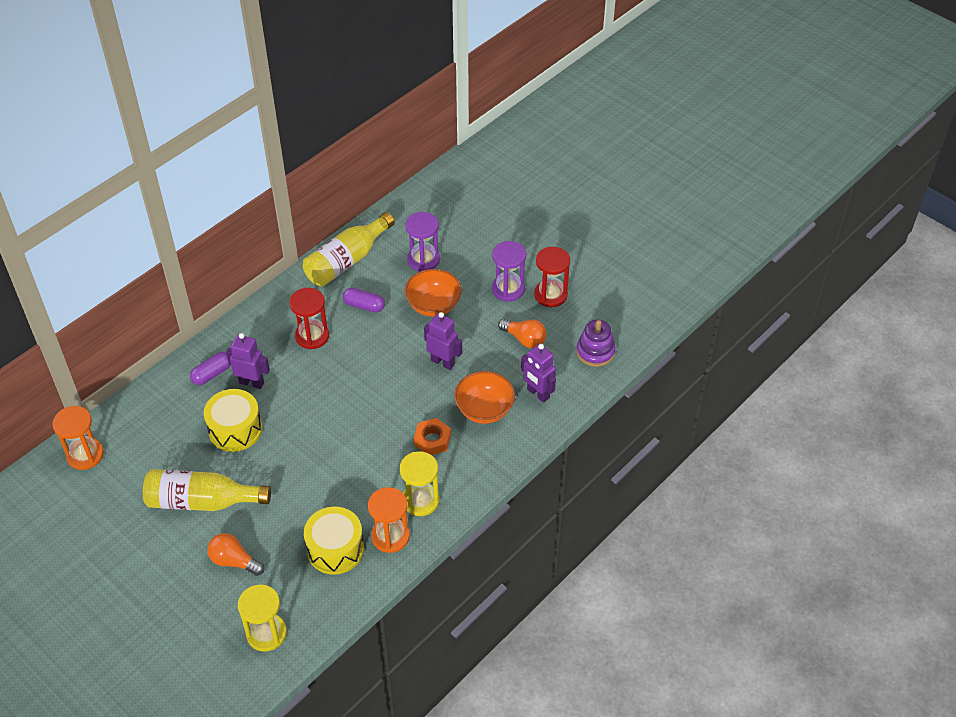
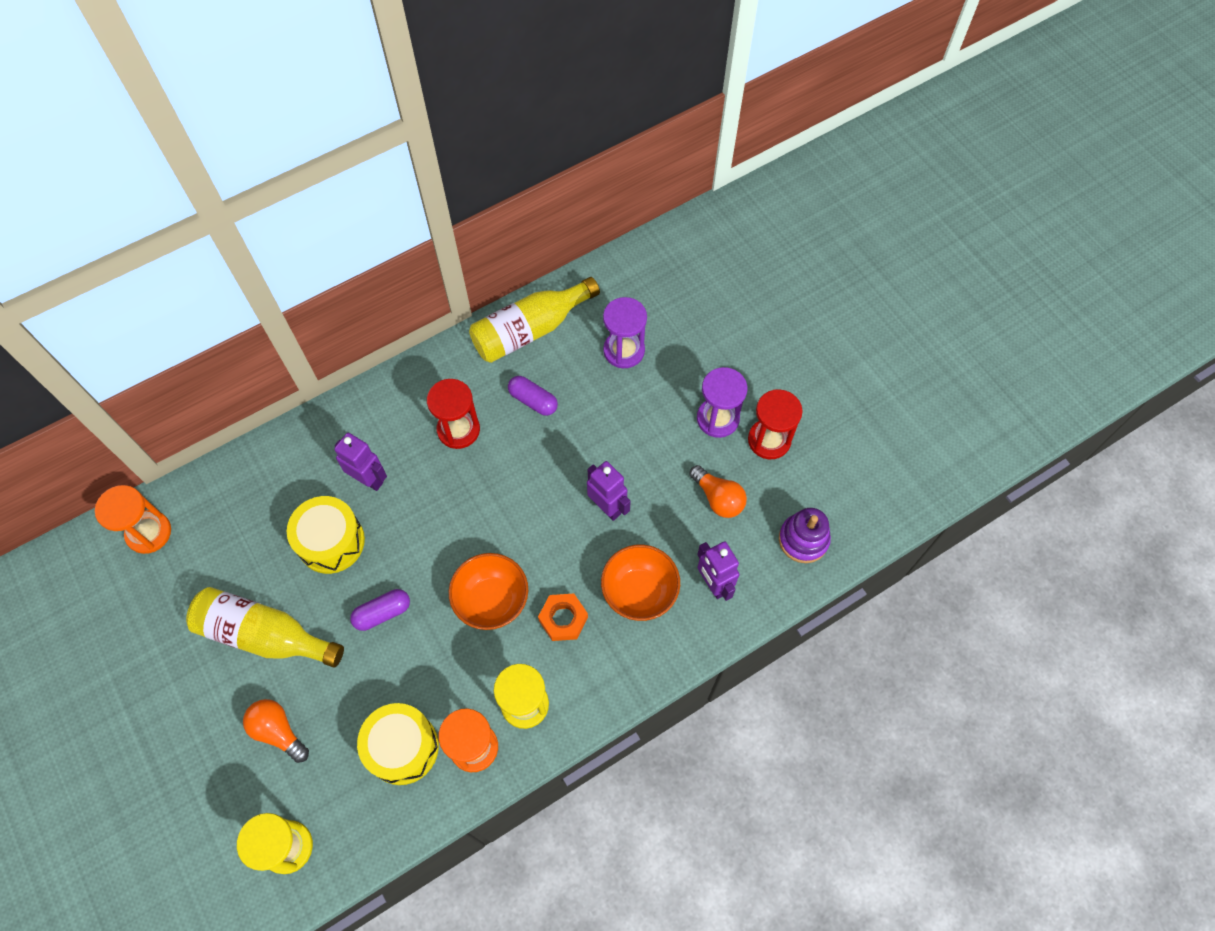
camera: 15 degrees right, 15 degrees up
purple capsule [190,352,230,385] -> purple capsule moved to [350,589,410,631]
orange bowl [405,269,462,317] -> orange bowl moved to [449,553,528,630]

